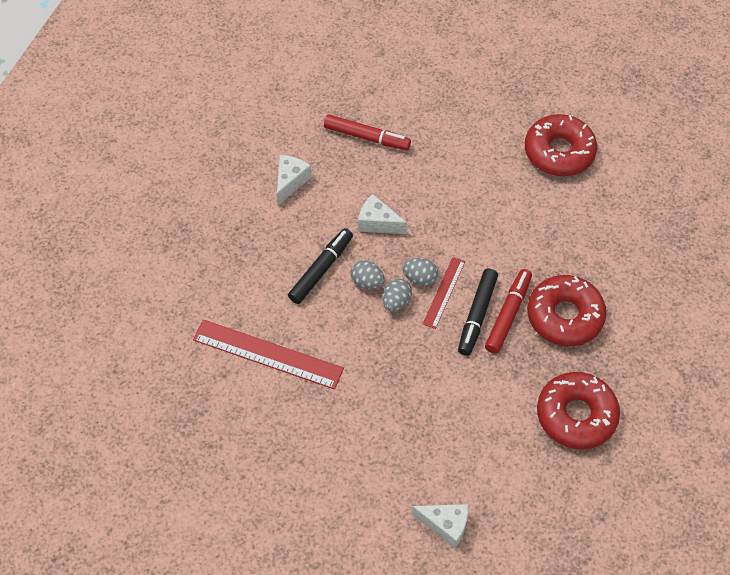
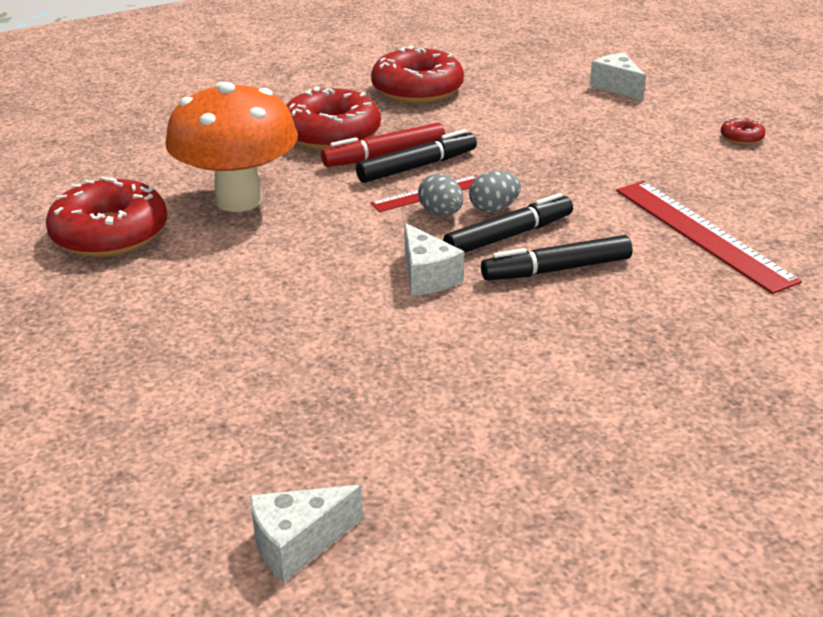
camera: 140 degrees left, 25 degrees down
white cheese [277,155,312,205] -> white cheese moved to [250,485,363,582]
red marker [324,114,411,150] -> none
grey egg [350,260,385,290] -> black marker [443,193,573,253]
none -> orange mushroom [165,82,298,212]
none -> red donut [720,117,765,145]

